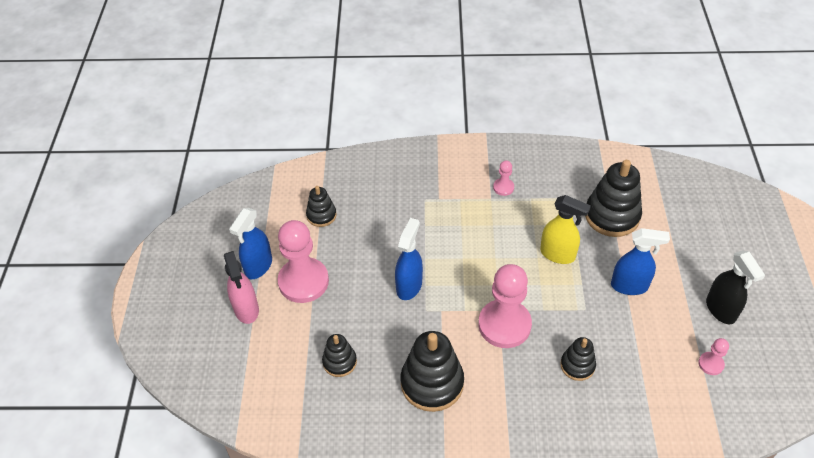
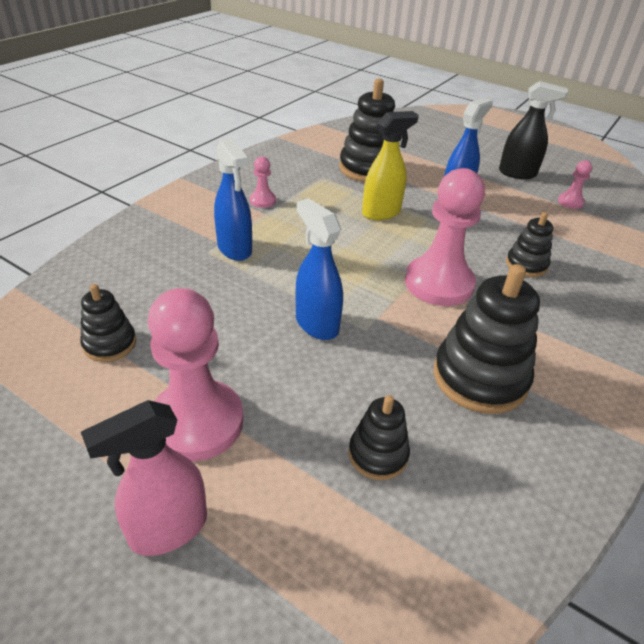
camera: 60 degrees left, 10 degrees down
pink spray bottle [224,251,259,324] -> pink spray bottle turned 135 degrees clockwise [81,400,207,556]
blue spray bottle [229,208,272,279] -> blue spray bottle moved to [214,138,252,261]

